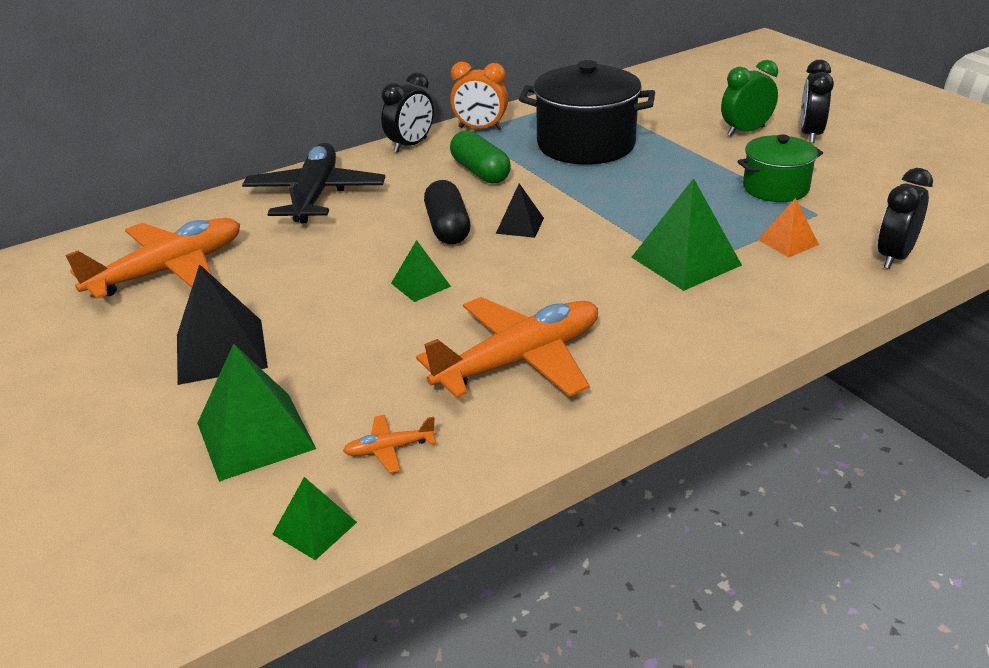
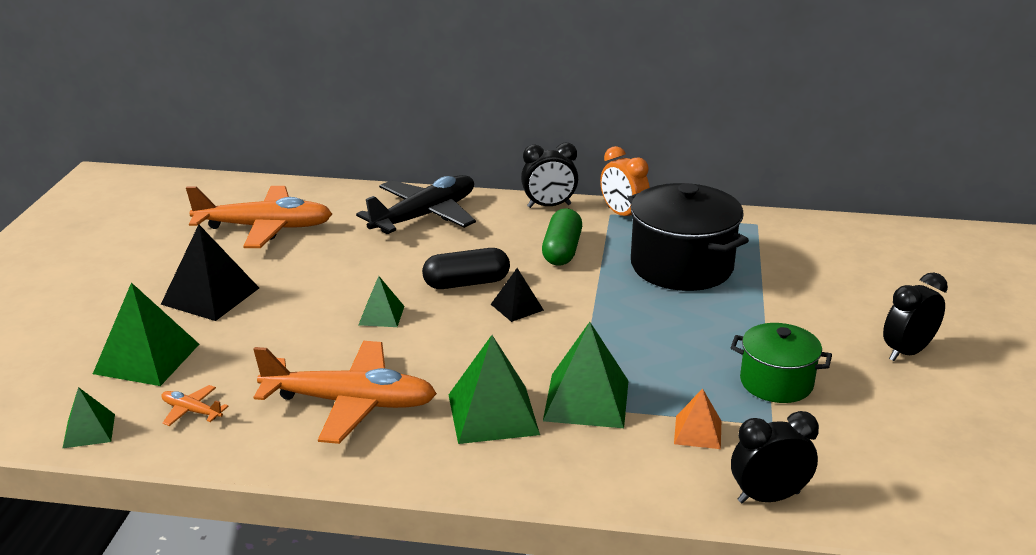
camera: 40 degrees right, 5 degrees down
black capsule [424,180,470,244] -> black capsule turned 45 degrees clockwise [422,248,510,289]
green clock [721,60,778,136] -> none
none -> green pyramid [449,335,540,444]

